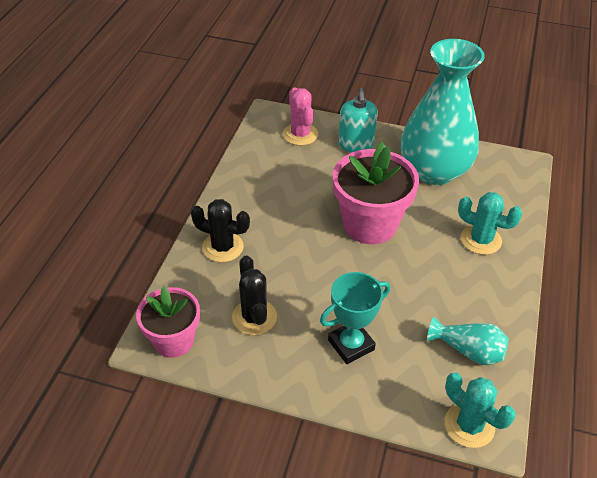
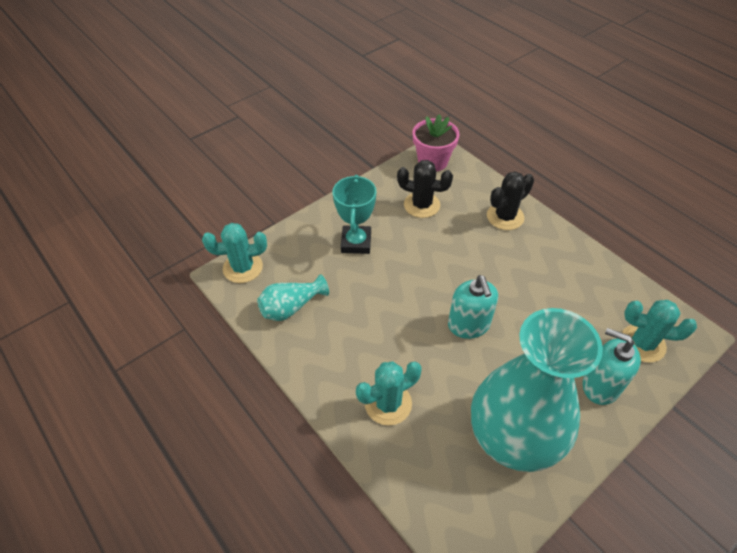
camera: 125 degrees right, 5 degrees up
pink cactus [283,87,318,146] -> turquoise cactus [622,300,697,363]
pink flower pot [333,142,419,244] -> turquoise soap dispenser [448,275,498,339]

